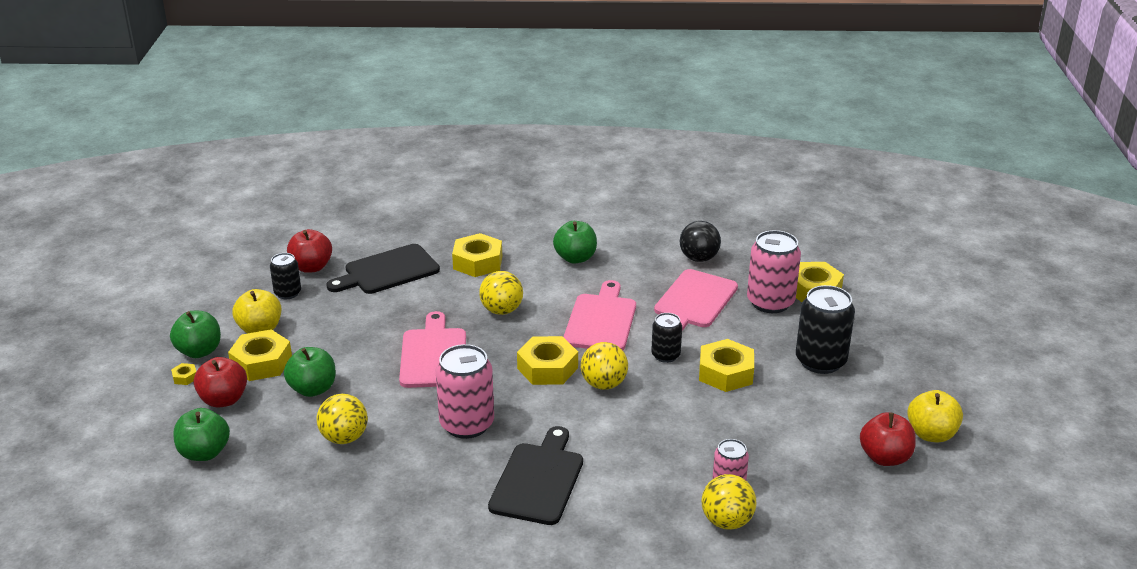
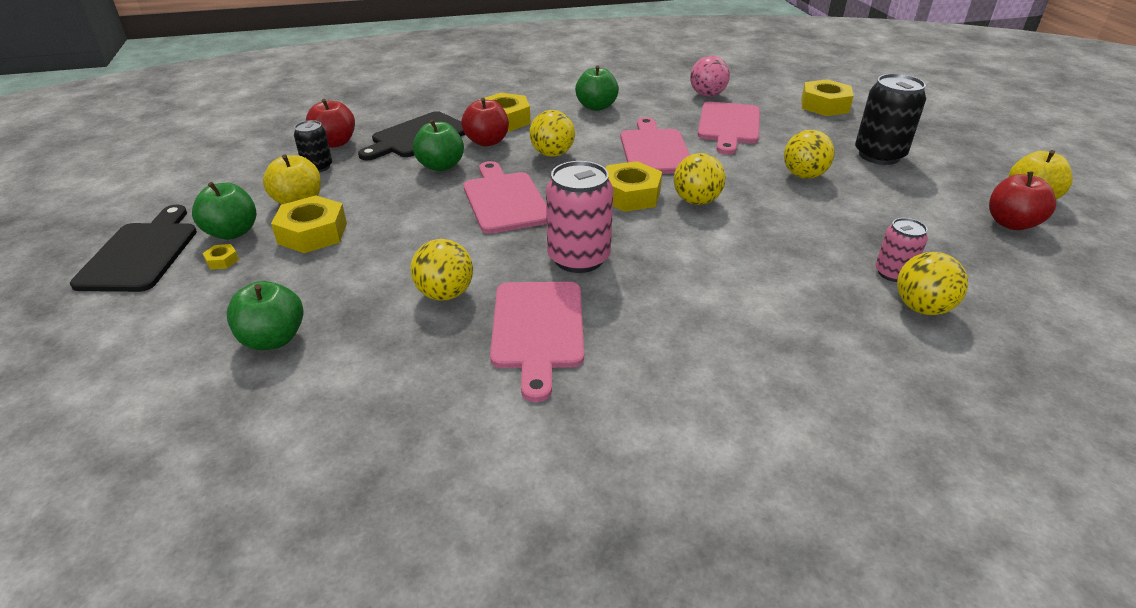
camera: 15 degrees left, 5 degrees up
red apple [194,357,247,407] -> red apple moved to [461,98,509,146]
green apple [284,347,336,397] -> green apple moved to [413,120,464,171]
black cutting board [488,426,583,525] -> black cutting board moved to [70,205,197,292]
black can [651,313,682,363] -> none
black ball [680,221,721,262] -> pink ball [690,56,730,97]
yellow nut [699,339,754,392] -> yellow ball [784,130,835,179]
pink can [747,230,801,313] -> none
none -> pink cutting board [490,282,584,402]

